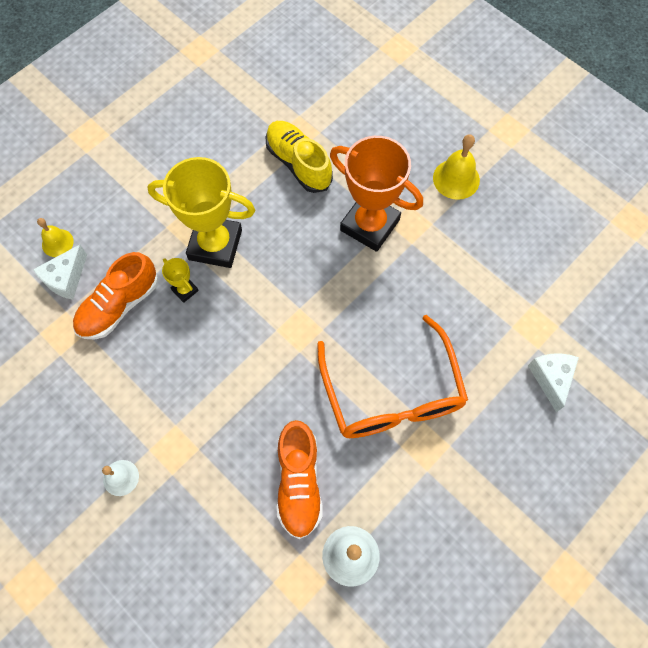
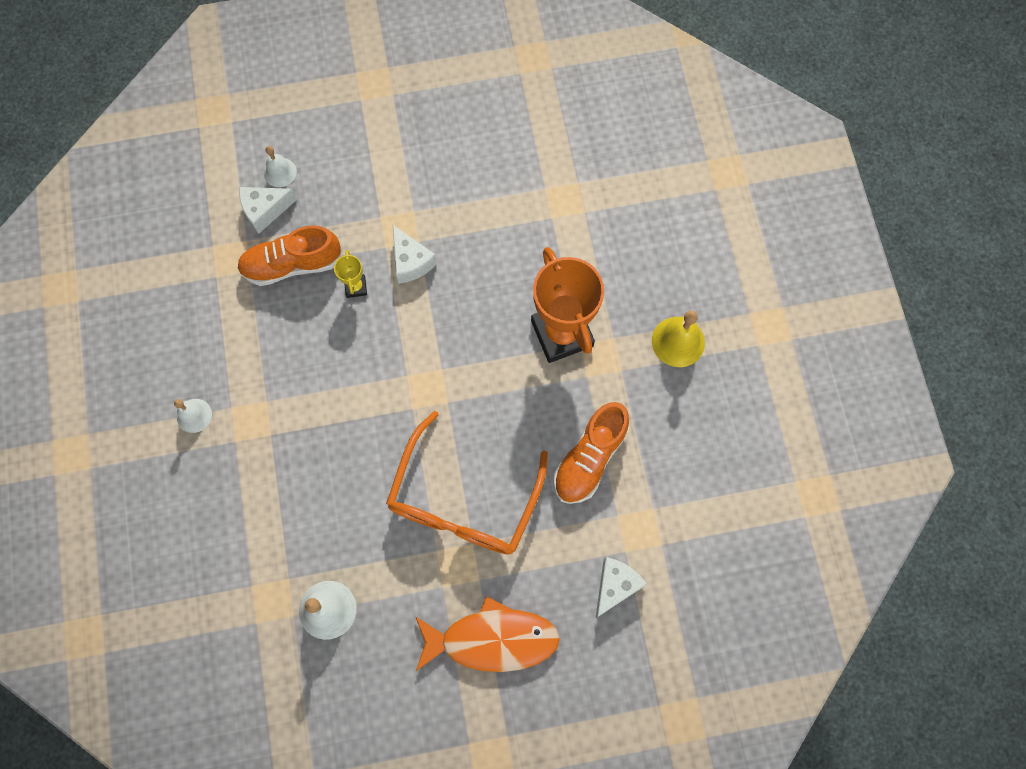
camera: 35 degrees right, 5 degrees up
yellow bell [37,218,74,257] -> white bell [264,146,297,187]
yellow trophy [147,157,255,268] -> white cheese [393,225,437,283]
yellow shoe [266,121,333,193] -> none
orange shoe [277,420,323,539] -> orange shoe moved to [554,402,629,504]
none -> orange fish [415,596,560,672]

